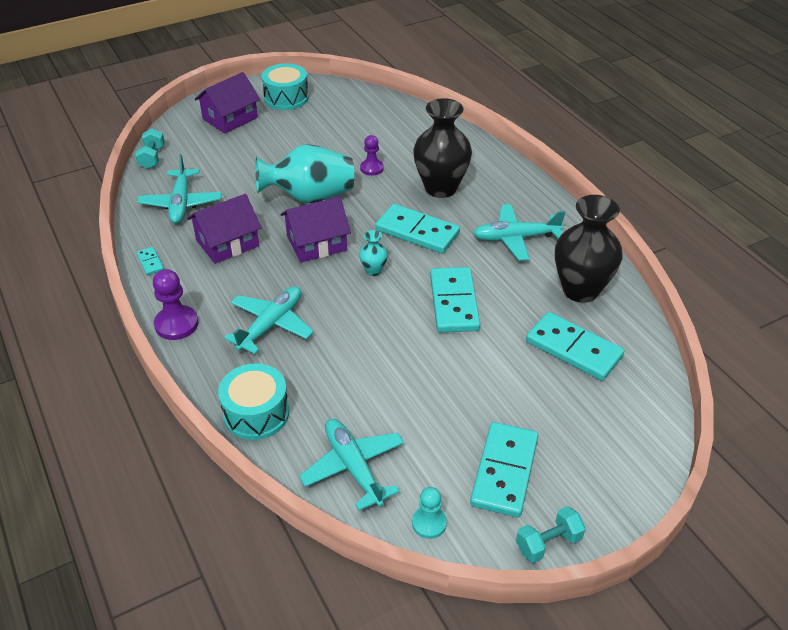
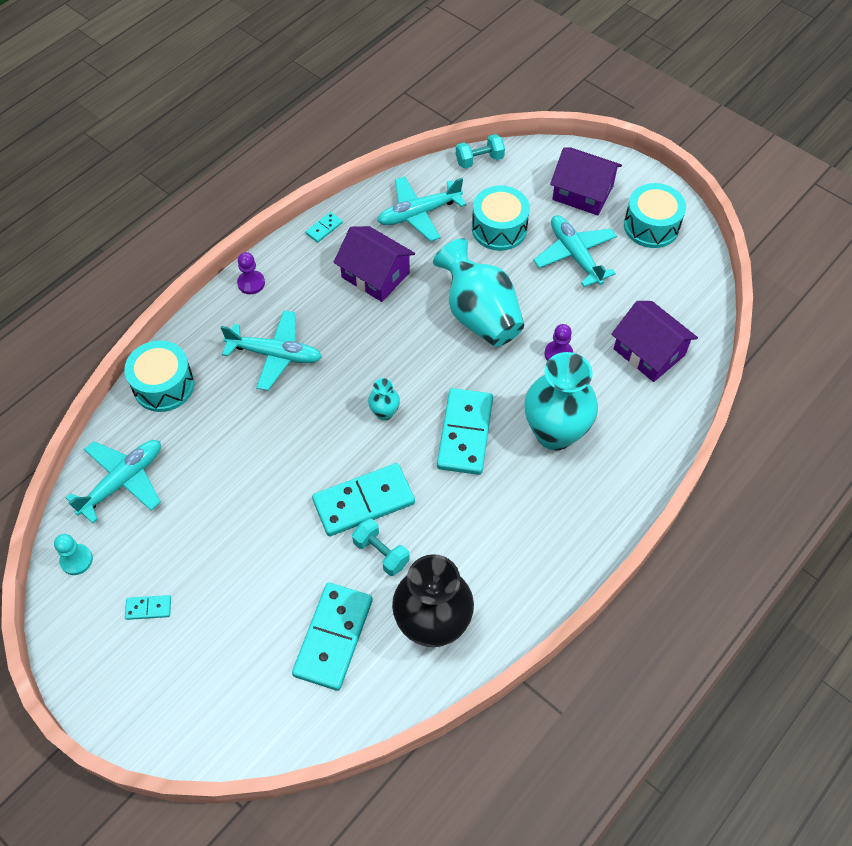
camera: 70 degrees right, 15 degrees up
purple pawn [153,269,198,340] -> purple pawn [237,252,265,294], size x0.66
purple house [280,197,351,263] -> purple house moved to [612,301,698,382]
black vase [413,98,472,198] -> turquoise vase [525,352,598,450]
turquoise domino [470,422,538,517] -> turquoise domino [125,595,171,620], size x0.45
turquoise plane [473,204,565,261] -> turquoise plane moved to [533,215,617,287]
turquoise dumbbell [516,506,586,563] -> turquoise dumbbell moved to [352,518,410,576]
none -> turquoise drum [472,186,530,251]

